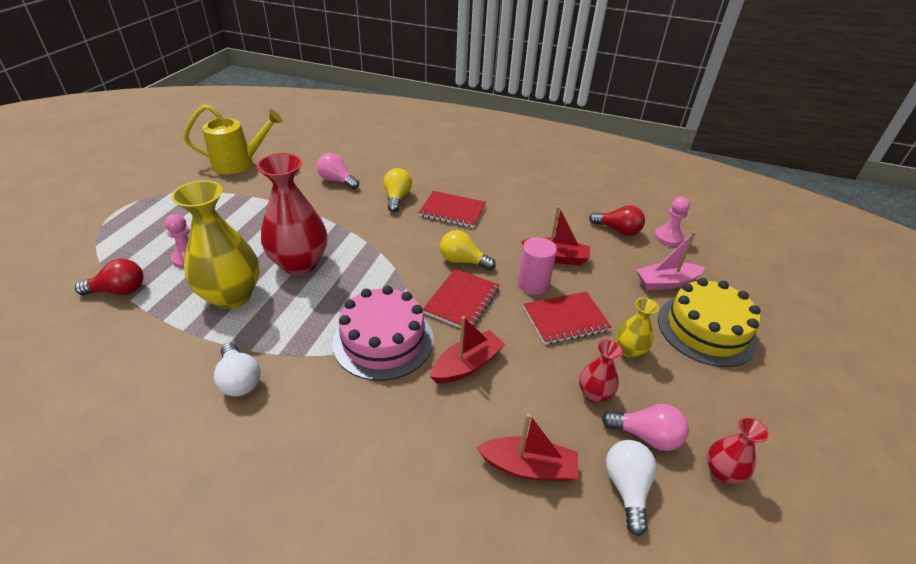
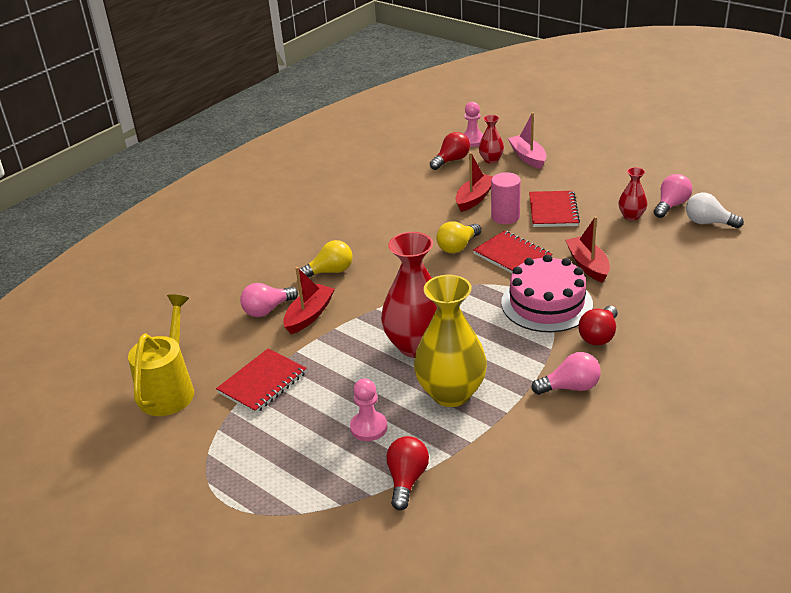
camera: 65 degrees left, 5 degrees down
white light bulb [214,343,261,396] -> pink light bulb [531,352,601,395]
yellow light bulb [384,168,412,212] -> yellow light bulb turned 135 degrees clockwise [299,240,353,278]
red notebook [419,191,486,228] -> red notebook moved to [216,349,307,414]
red boat [476,413,578,481] -> red boat moved to [283,267,335,334]
yellow vase [616,298,659,358] -> none
pink boat [637,231,705,290] -> pink boat turned 150 degrees clockwise [508,112,547,169]
yellow cake [658,278,760,367] -> none
red vase [707,417,769,484] -> red vase moved to [479,115,504,164]
none -> red light bulb [578,306,617,346]

